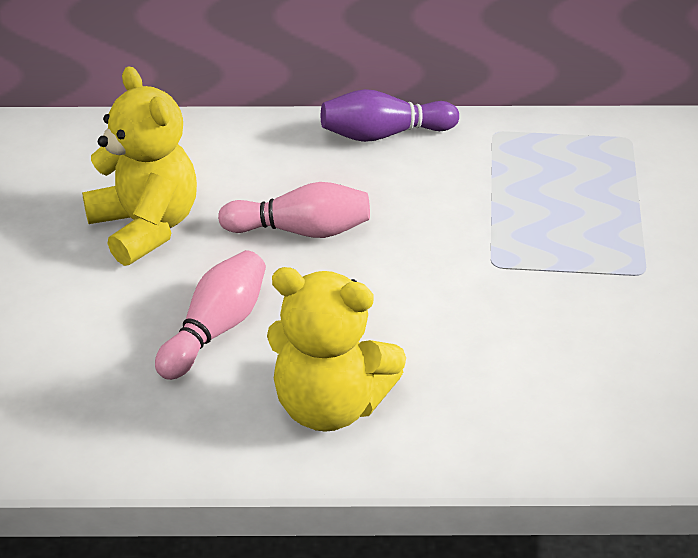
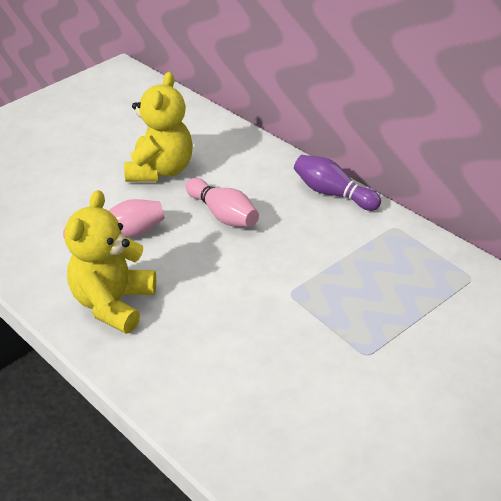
camera: 45 degrees right, 0 degrees up
yellow teddy bear [267,267,406,432] -> yellow teddy bear turned 45 degrees clockwise [65,190,156,334]

